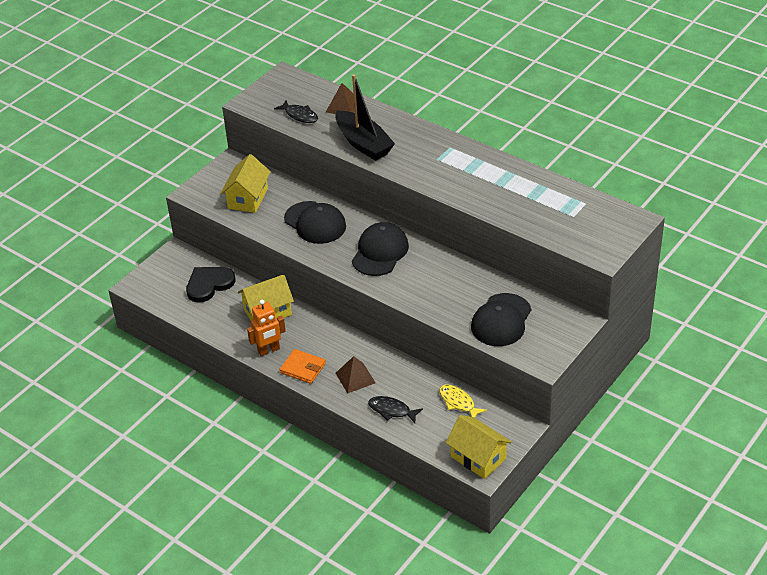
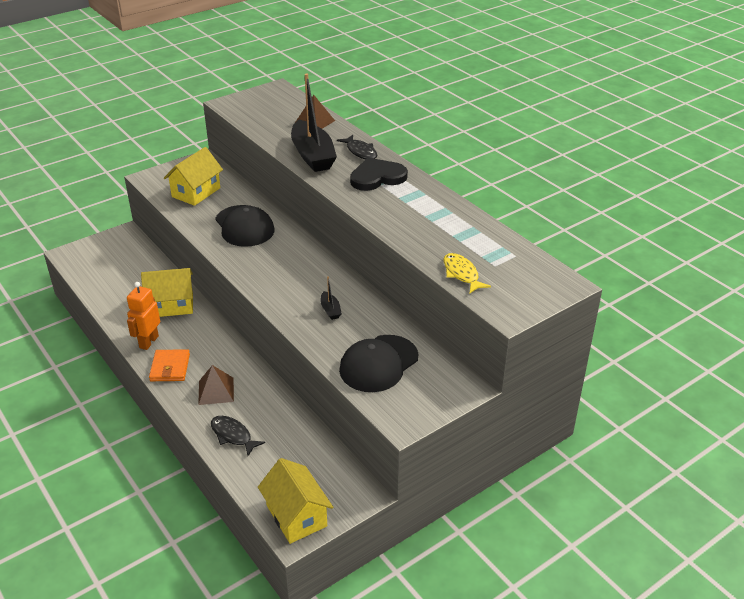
camera: 15 degrees right, 5 degrees down
black heart [186,267,236,303] -> black heart moved to [350,158,408,191]
orange robot [247,300,286,356] -> orange robot turned 120 degrees clockwise [127,282,160,350]
black fish [274,100,318,123] -> black fish moved to [337,135,377,159]
orange wallet [279,349,326,384] -> orange wallet turned 45 degrees clockwise [149,349,190,381]
black cap [352,222,409,276] -> none
yellow fish [439,385,487,418] -> yellow fish moved to [444,253,491,293]
none -> black boat [320,276,342,320]

